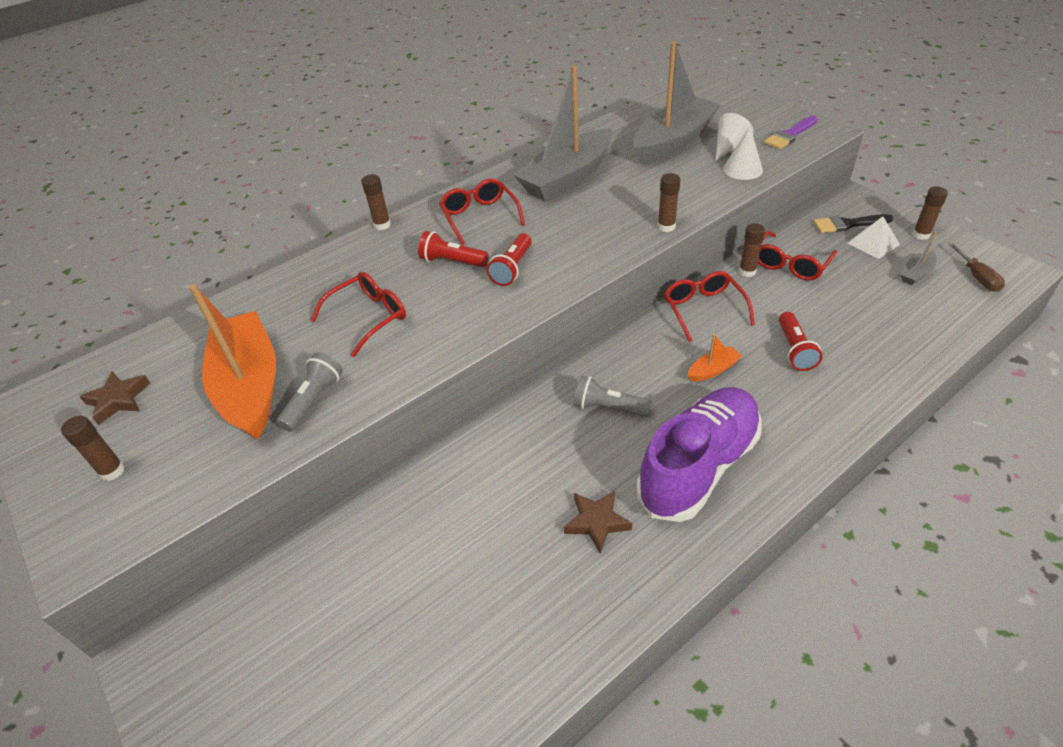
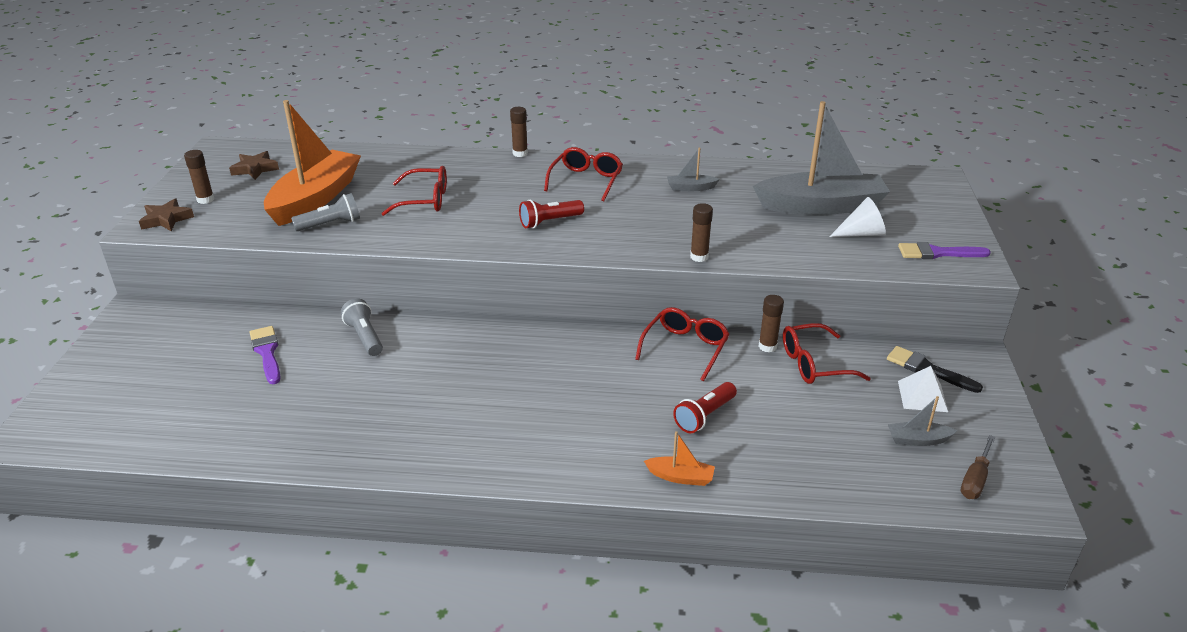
camera: 40 degrees right, 10 degrees down
red flashlight [418,231,489,267] -> none
grey boat [514,65,612,201] -> grey boat [667,148,720,191], size x0.41
brown star [564,491,632,554] -> brown star moved to [139,198,194,231]
grey flashlight [574,376,652,417] -> grey flashlight moved to [341,299,383,356]
purple shoe [636,387,762,522] -> none
orange boat [687,334,742,381] -> orange boat moved to [644,431,715,486]
white cone [723,127,763,180] -> none
brown glue stick [912,186,948,240] -> none
none -> purple brush [250,326,281,384]

